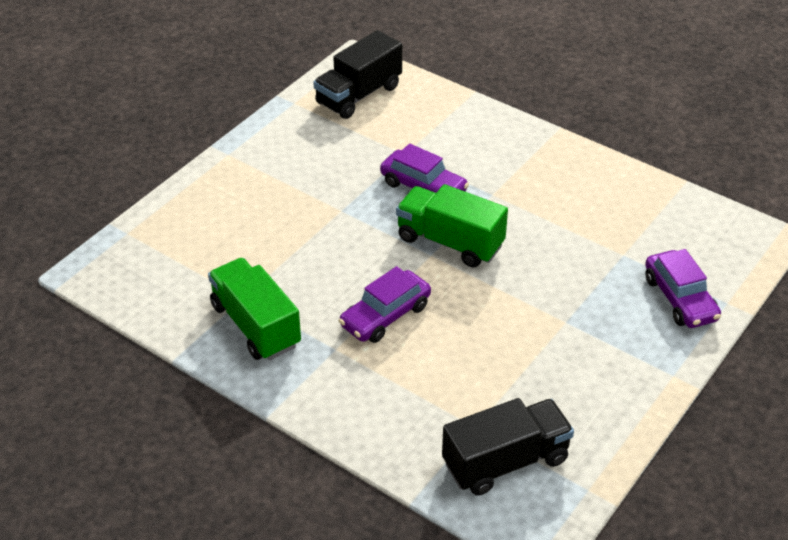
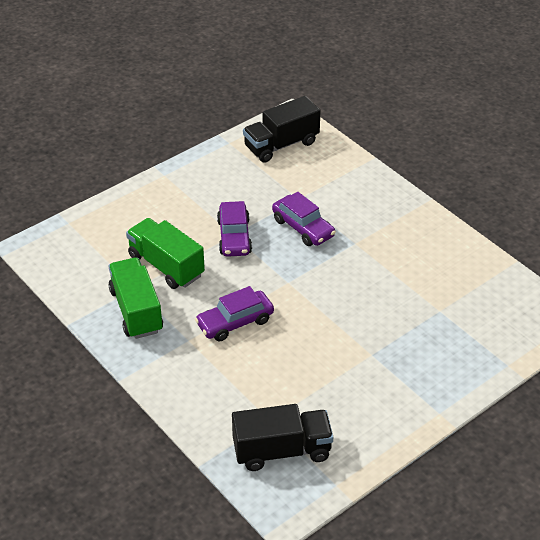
camera: 15 degrees right, 0 degrees up
green truck [396,184,508,267] -> green truck moved to [126,218,205,289]
purple car [645,249,721,328] -> purple car moved to [217,201,252,257]

